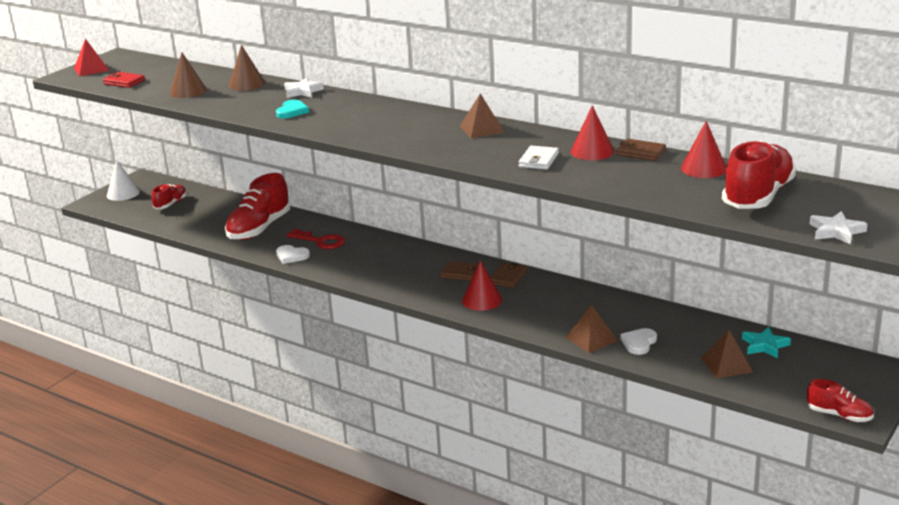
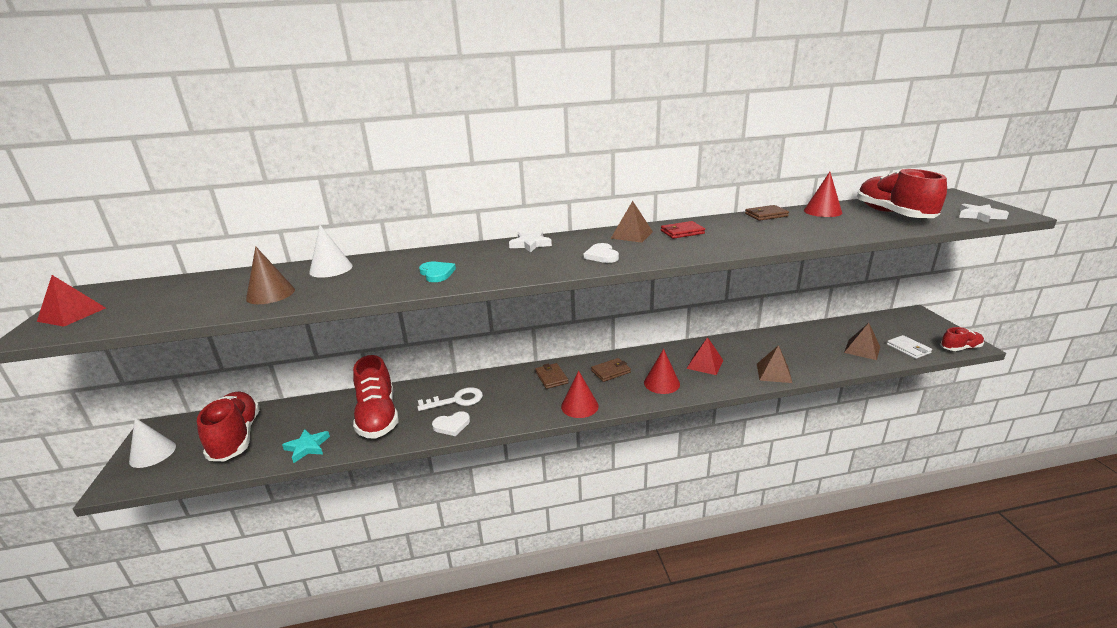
camera: 45 degrees left, 0 degrees up
red wallet [103,72,145,88] -> red wallet moved to [661,221,705,239]
red shoe [151,184,187,209] -> red shoe [197,391,260,461], size x1.88
brown cone [229,45,265,91] -> white cone [309,225,353,278]
white star [284,78,324,98] -> white star moved to [509,231,552,253]
red key [287,229,345,249] -> white key [417,387,483,411]
brown wallet [490,262,527,288] -> brown wallet moved to [535,363,569,389]
white wallet [519,146,559,170] -> white wallet moved to [887,335,932,359]
red cone [571,105,614,160] -> red cone moved to [561,371,599,418]
white heart [620,328,657,355] -> white heart moved to [584,243,619,263]
turquoise star [742,327,791,359] -> turquoise star moved to [282,429,330,463]
none -> red pyramid [687,337,723,375]

